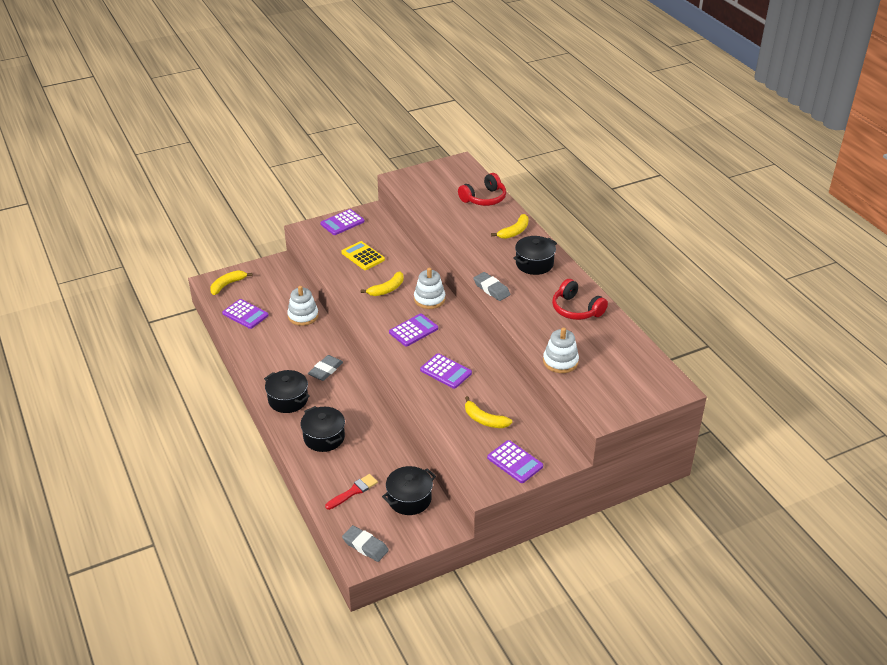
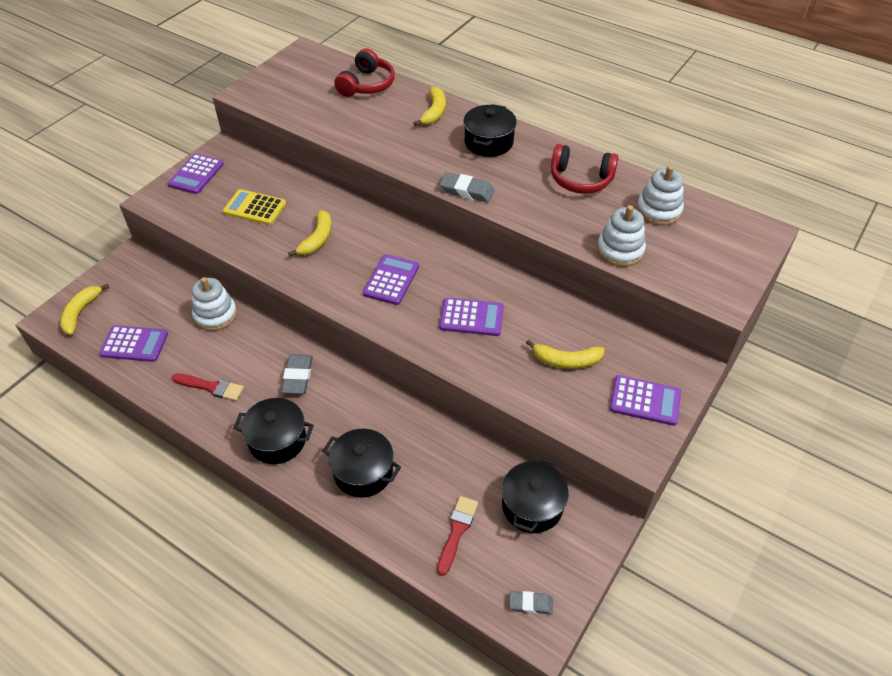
camera: 30 degrees left, 10 degrees up
grey eraser [342,525,389,562] -> grey eraser [509,591,553,614], size x0.66
white stacking toy [414,268,445,309] -> white stacking toy moved to [637,165,684,225]
none -> red brush [172,373,244,401]

